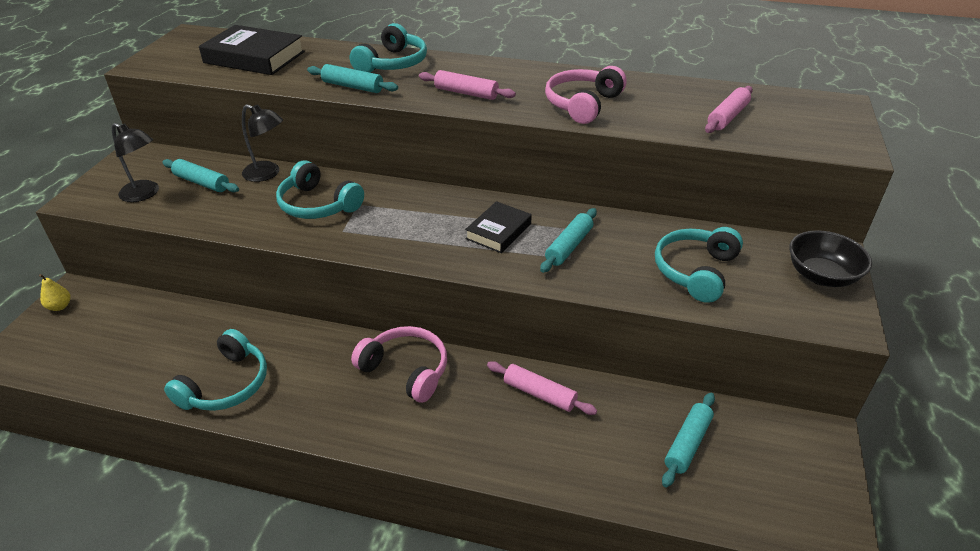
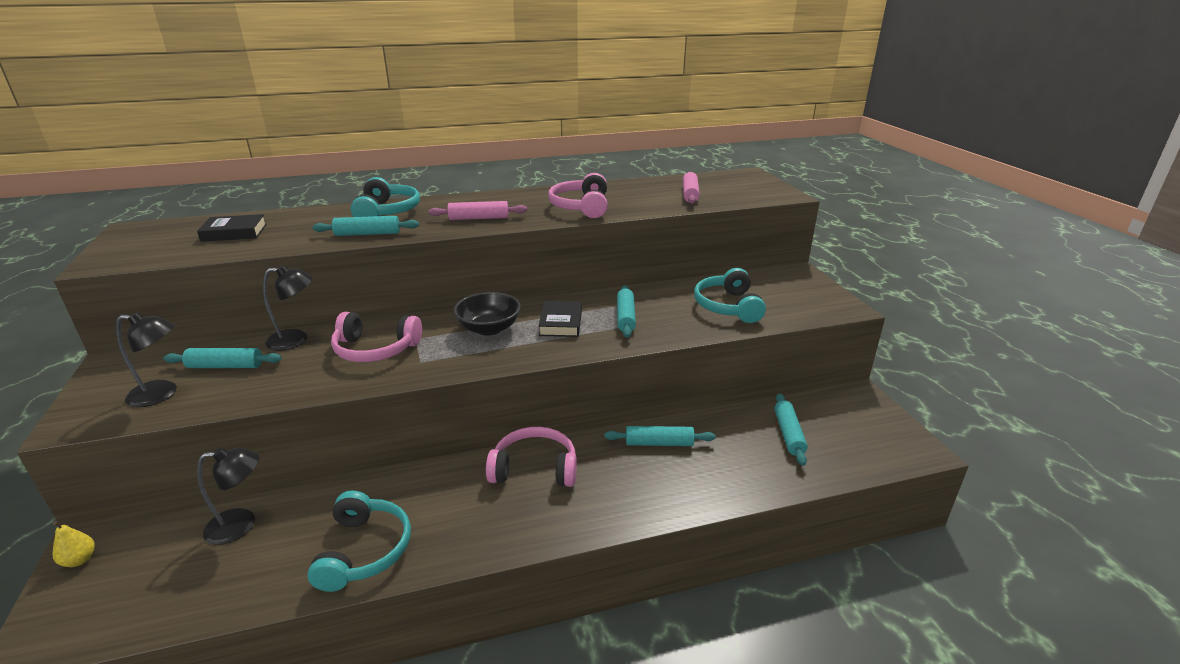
camera: 30 degrees left, 10 degrees down
black book [199,25,305,75] -> black book [197,214,267,242], size x0.61
turquoise headphones [276,160,364,219] -> pink headphones [331,312,422,362]
pink rolling pin [487,361,597,415] -> turquoise rolling pin [604,426,716,446]
black bowl [790,230,872,287] -> black bowl moved to [454,292,521,336]
none -> black lamp [197,448,259,545]

